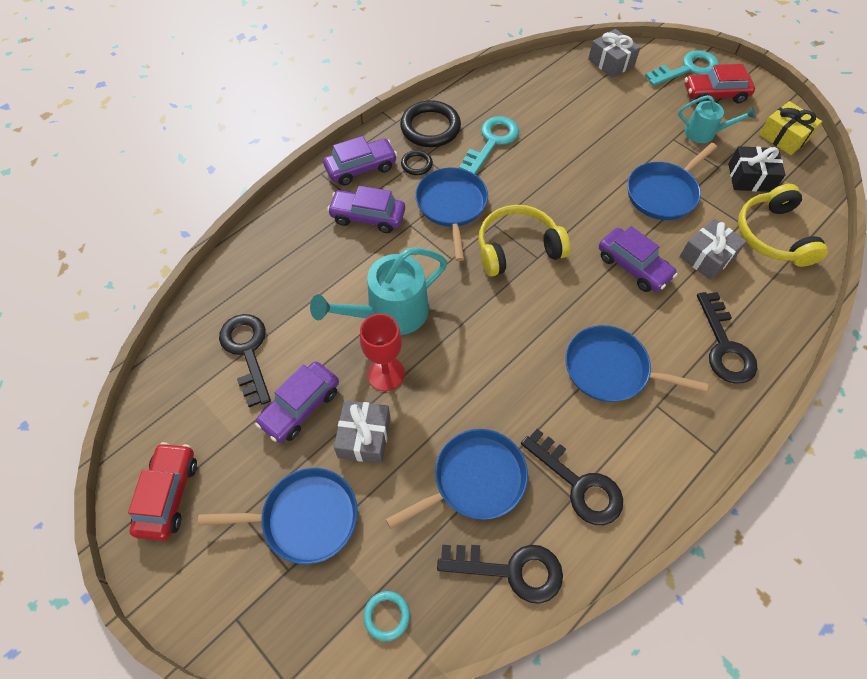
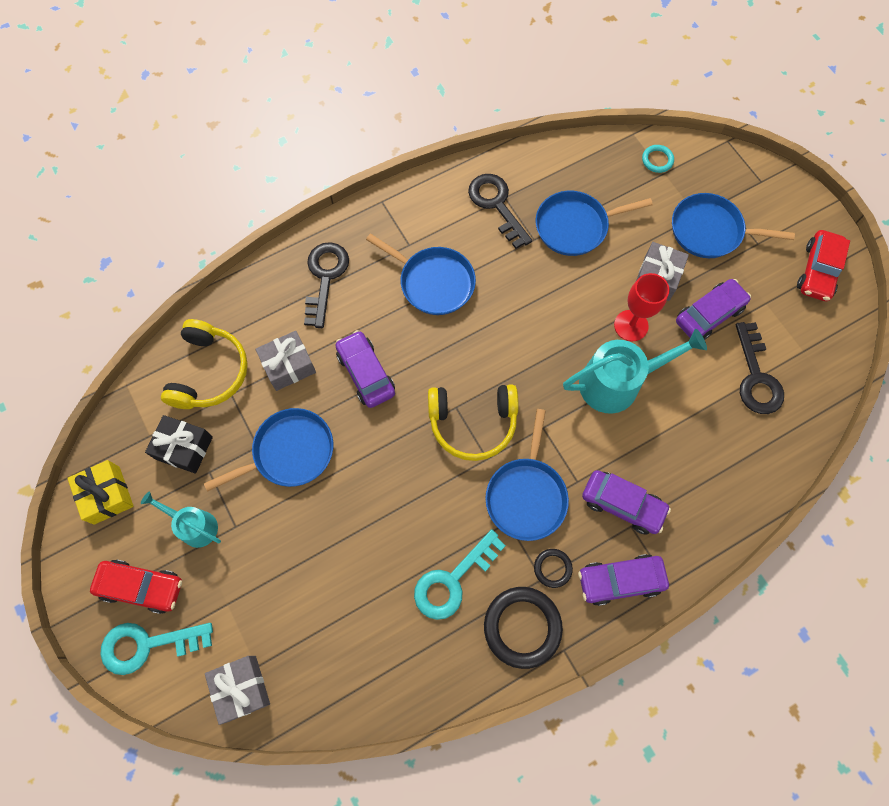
camera: 165 degrees left, 10 degrees up
black key [437,545,563,604] -> none

